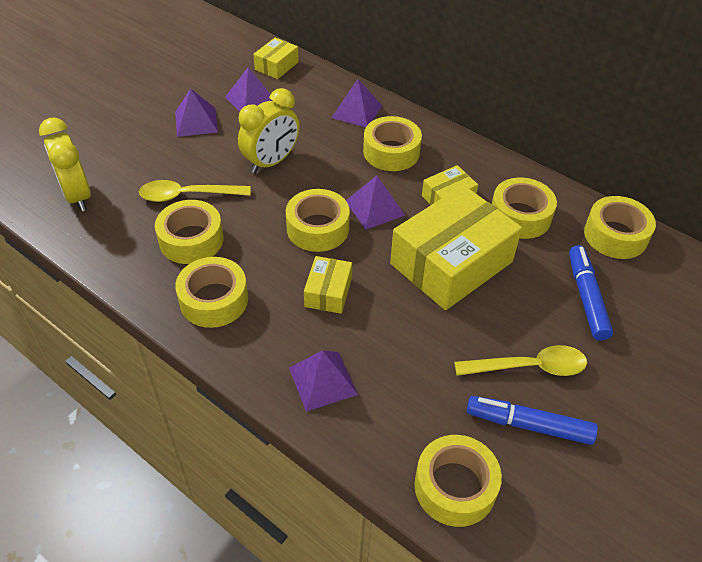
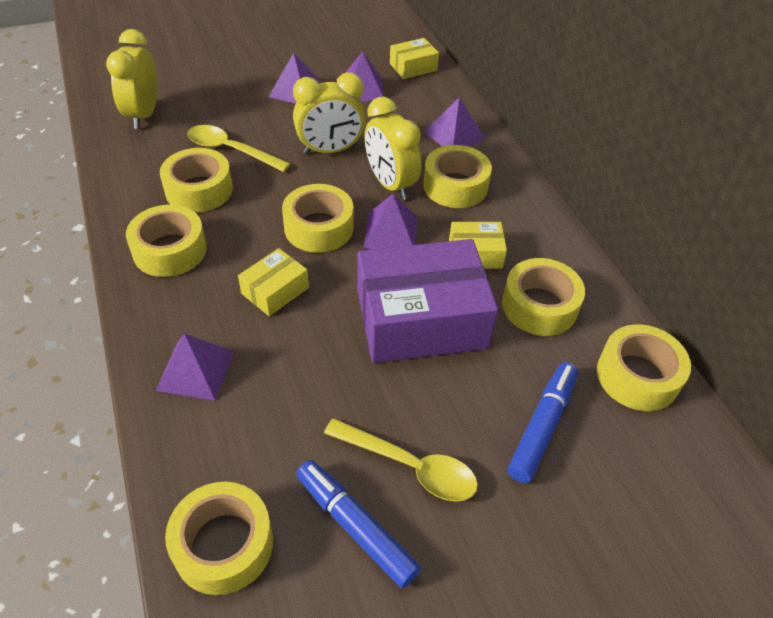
camera: 30 degrees right, 0 degrees up
yellow box [390,185,522,310] -> purple box [358,239,498,363]
none -> yellow clock [365,97,421,200]

